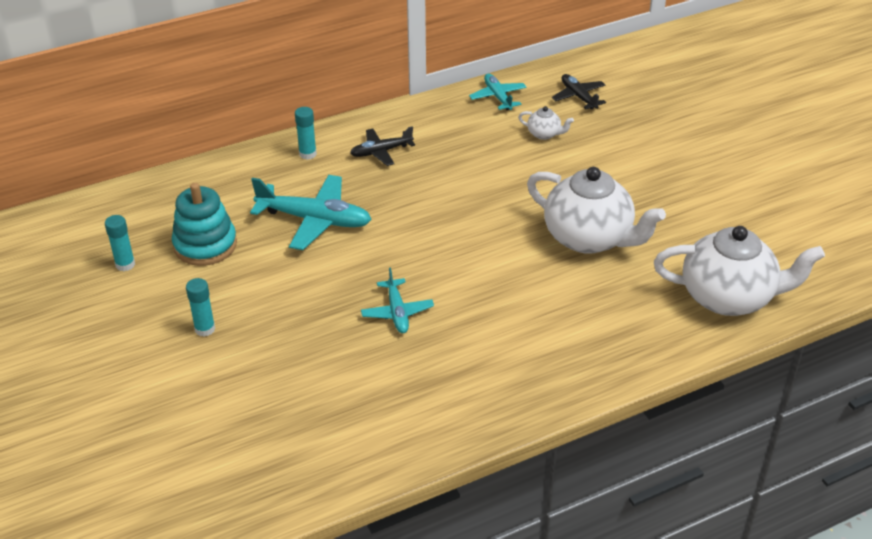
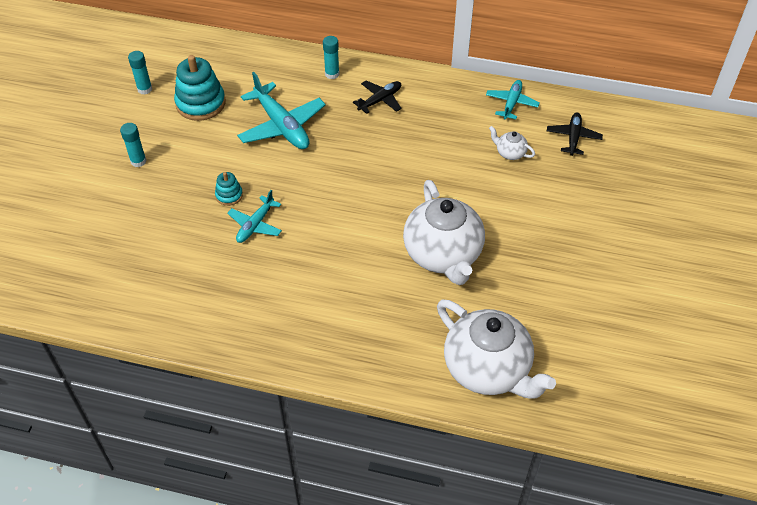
camera: 40 degrees right, 10 degrees up
black plane [350,126,415,166] -> black plane turned 120 degrees clockwise [353,81,402,114]
white teapot [518,106,574,140] -> white teapot turned 150 degrees clockwise [489,126,535,160]
none -> turquoise stacking toy [215,172,243,206]

